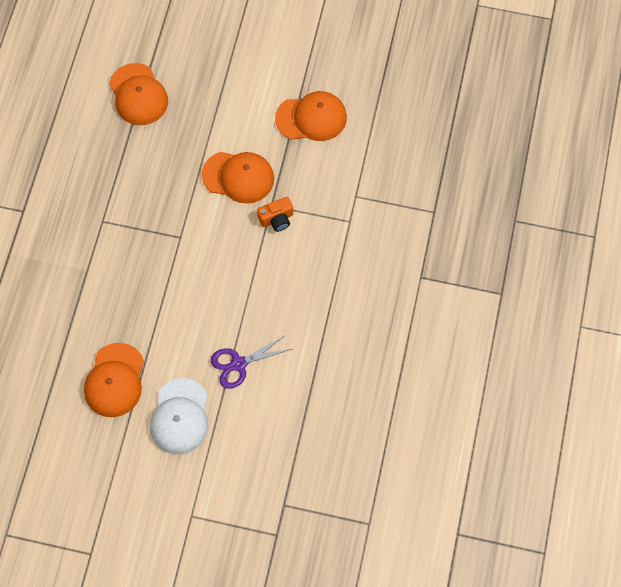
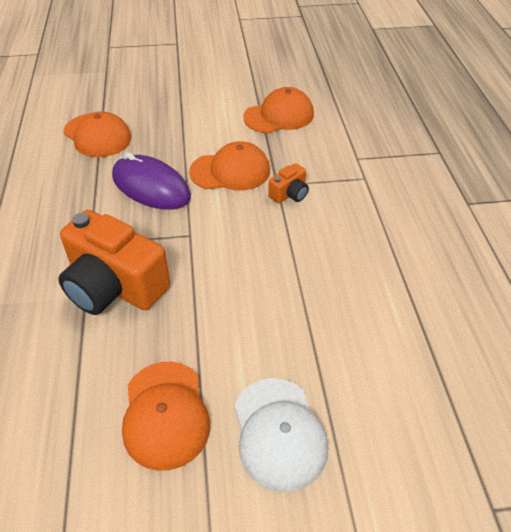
camera: 20 degrees left, 20 degrees down
purple scissors [211,335,292,389] -> none
none -> orange camera [58,210,170,315]
none -> purple mouse [112,152,191,210]

